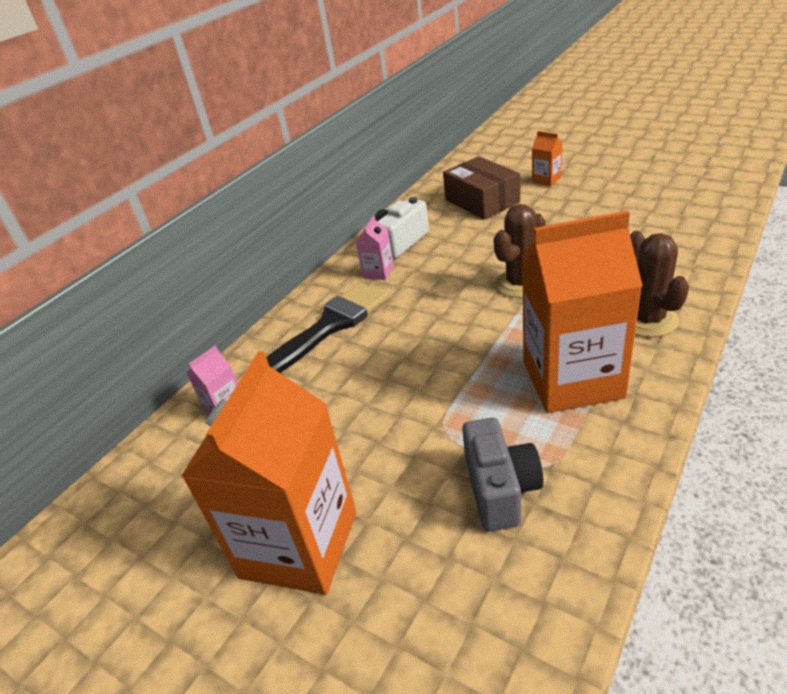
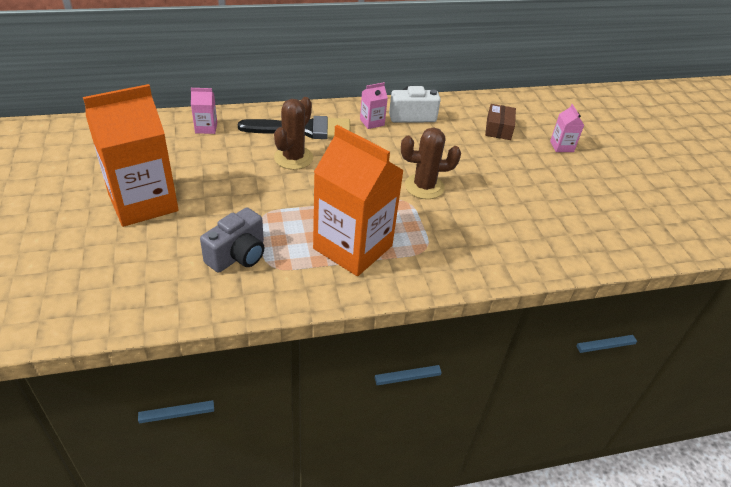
camera: 35 degrees right, 5 degrees up
brown box [443,156,520,219] -> brown box [485,104,516,140], size x0.64
orange carton [532,131,562,186] -> pink carton [550,104,584,152]
brown cactus [630,231,689,337] -> brown cactus moved to [274,97,313,170]

